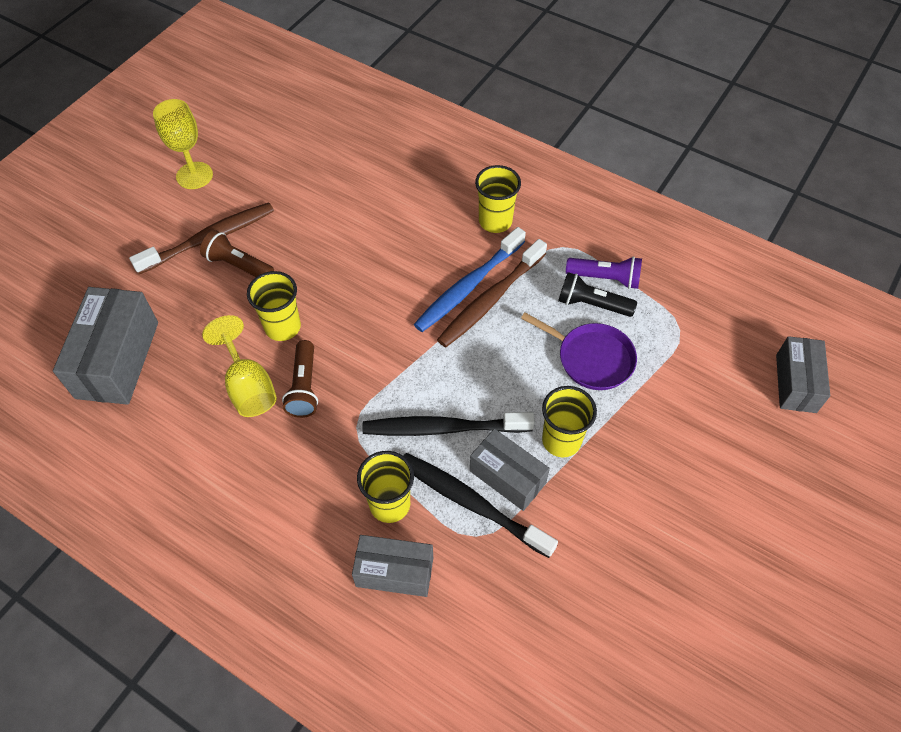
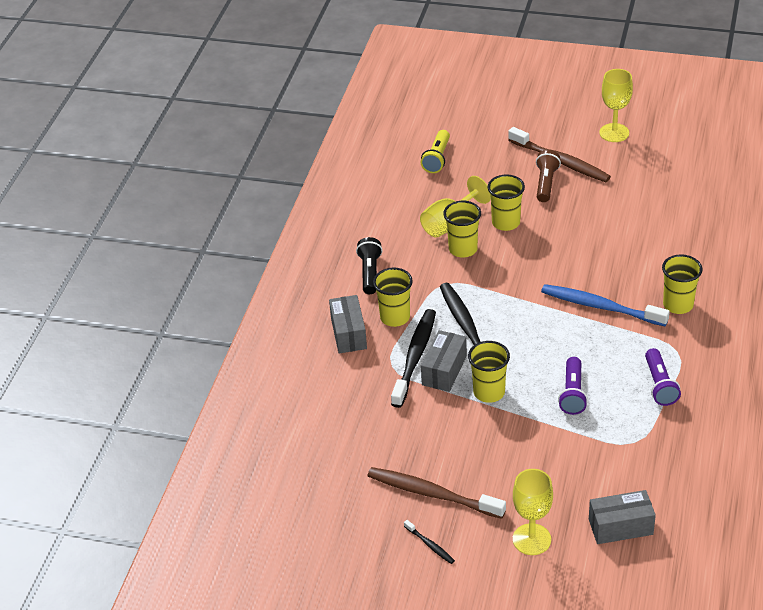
camera: 75 degrees right, 15 degrees down
grey box [53,287,158,405] -> yellow flashlight [420,130,450,173]
brown flashlight [282,340,318,418] -> yellow cup [443,201,481,258]
brown toothbrush [437,239,547,347] -> brown toothbrush moved to [367,467,506,519]
purple pan [521,312,637,390] -> purple flashlight [558,357,588,415]
black flashlight [558,272,637,317] -> black flashlight moved to [356,237,383,294]
none -> black toothbrush [404,520,455,564]
none -> yellow goblet [513,469,553,555]

